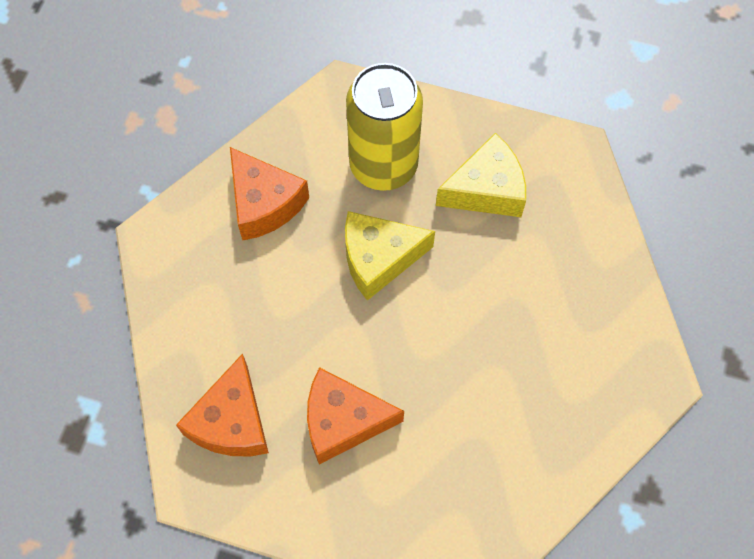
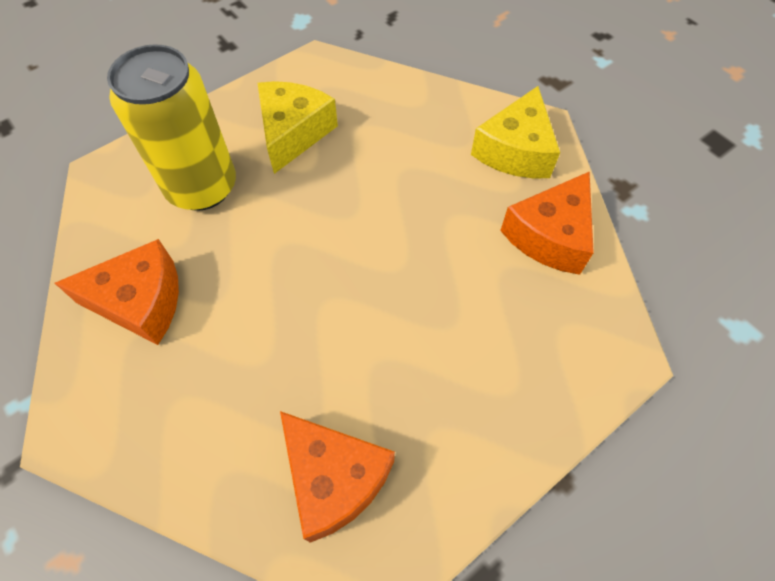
camera: 55 degrees left, 5 degrees down
orange cheese [307,367,404,465] -> orange cheese moved to [500,171,594,275]
yellow cheese [345,211,435,301] -> yellow cheese moved to [471,86,560,178]

